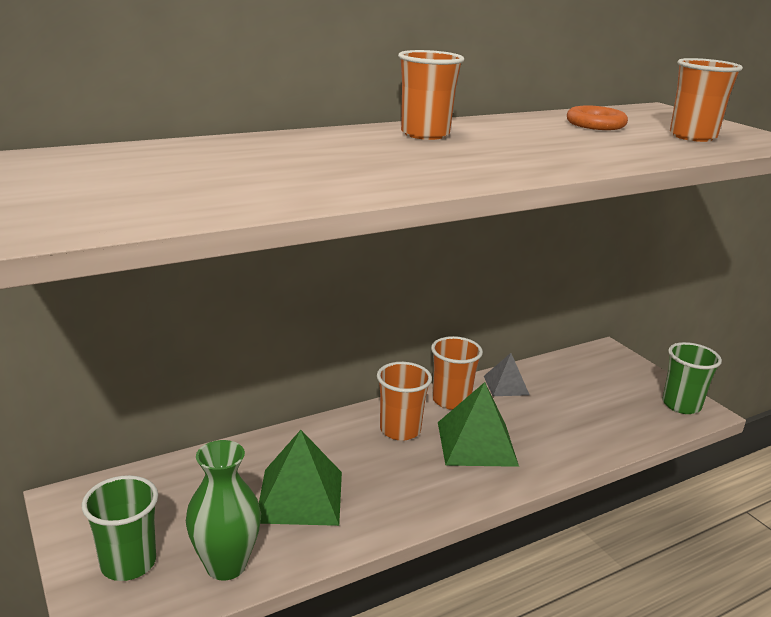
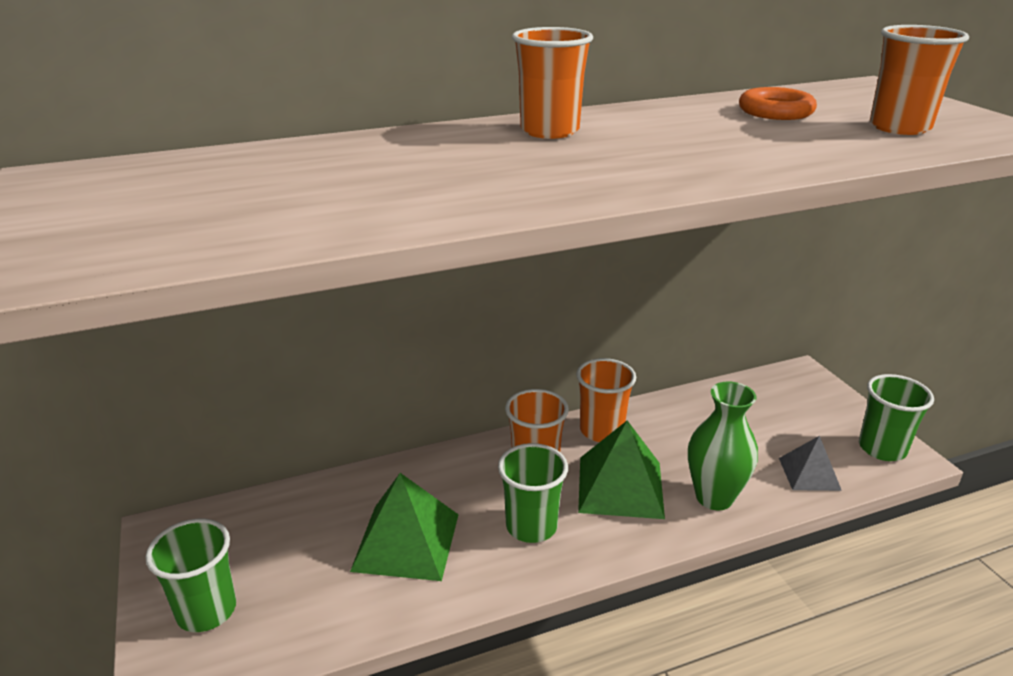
camera: 10 degrees right, 5 degrees up
green vase [186,440,261,581] -> green vase moved to [688,381,758,510]
grey pyramid [484,353,530,396] -> grey pyramid moved to [779,436,842,491]
none -> green cup [498,443,568,543]

